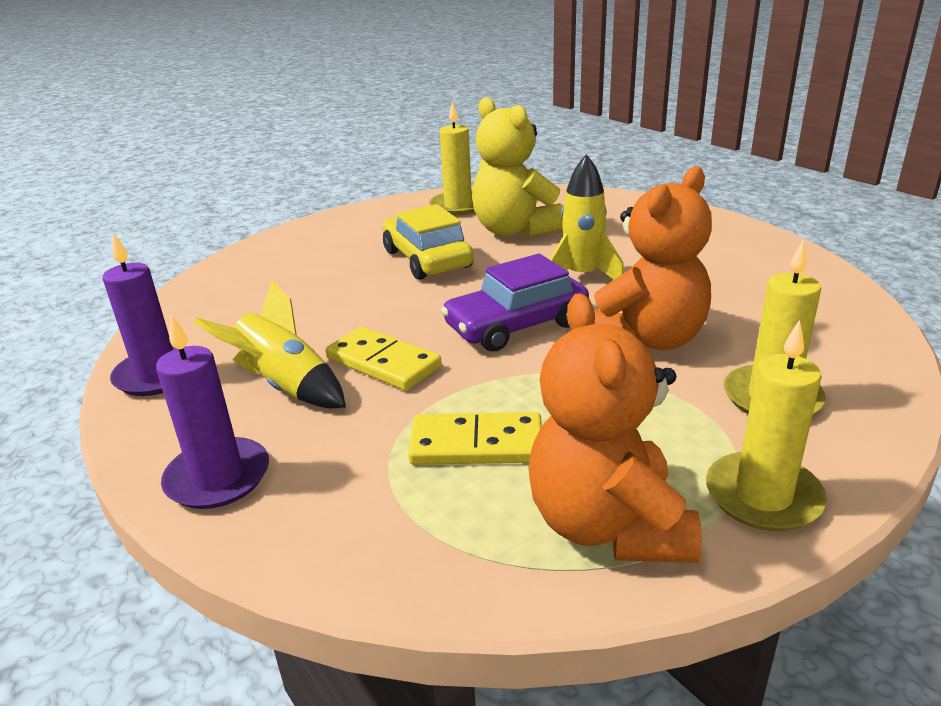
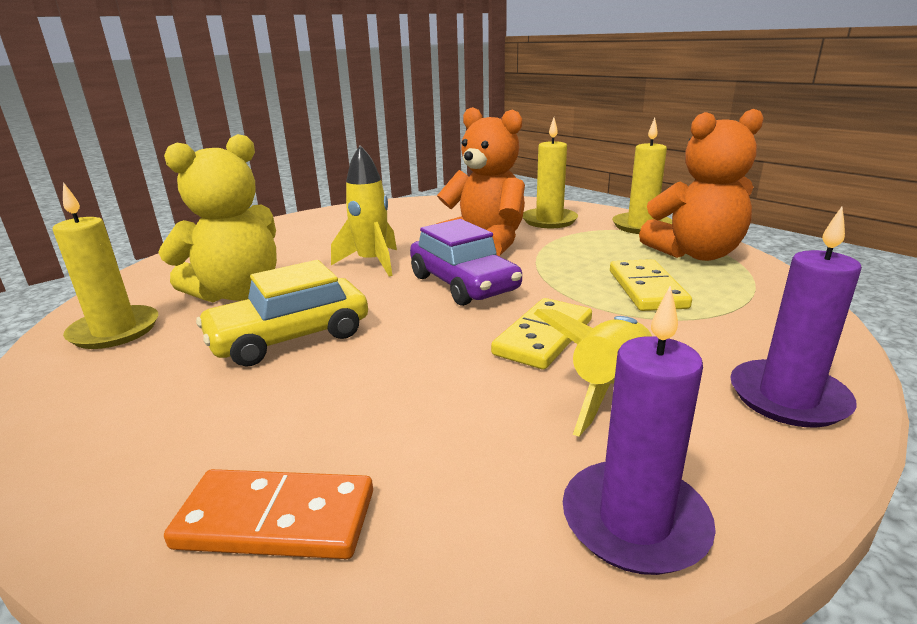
camera: 95 degrees left, 5 degrees down
none -> orange domino [164,469,373,559]

